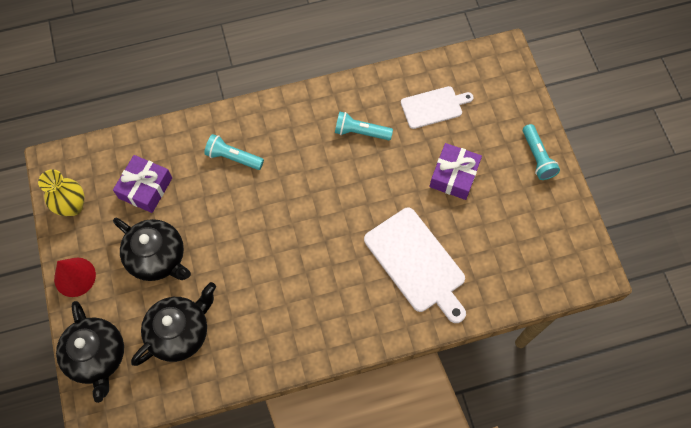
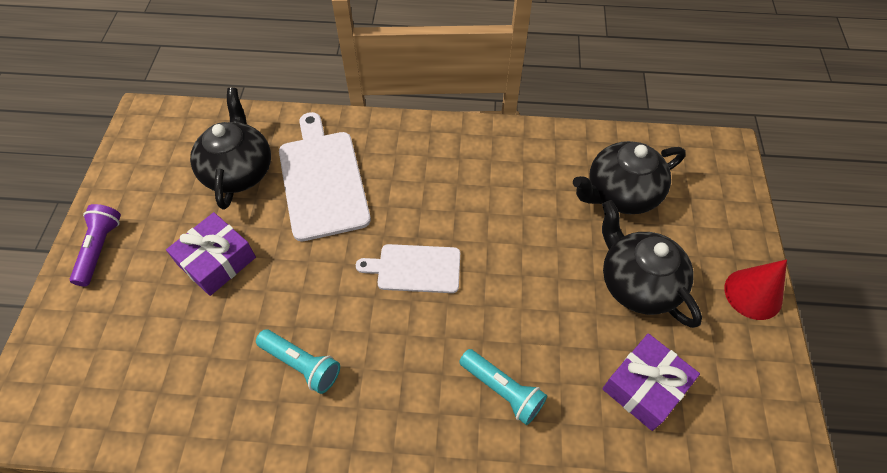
camera: 160 degrees left, 10 degrees down
yellow vase [38,169,85,216] -> none
black teapot [56,301,124,403] -> black teapot moved to [190,88,271,210]
white cutting board [401,86,474,129] -> white cutting board moved to [356,244,460,293]
turquoise flashlight [523,124,560,180] -> purple flashlight [70,204,121,286]

